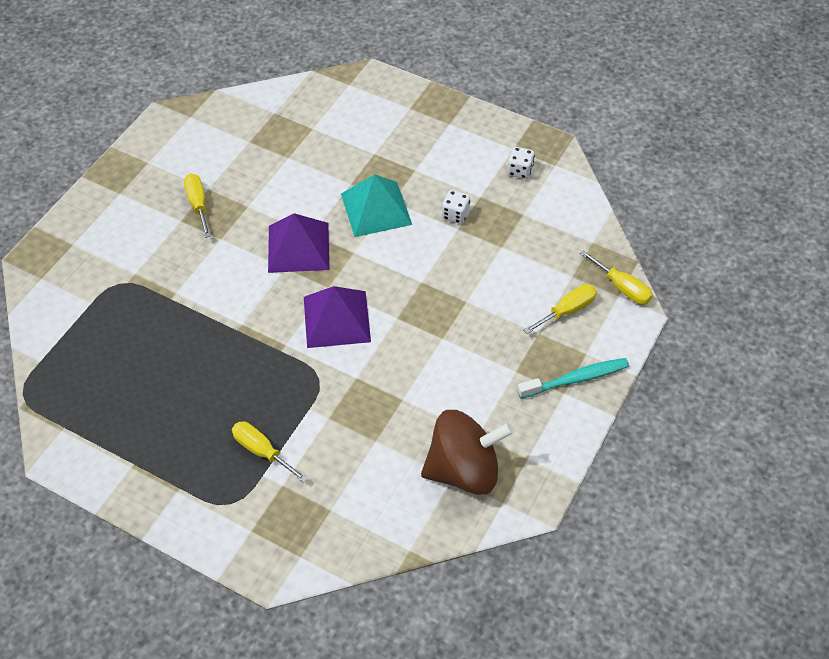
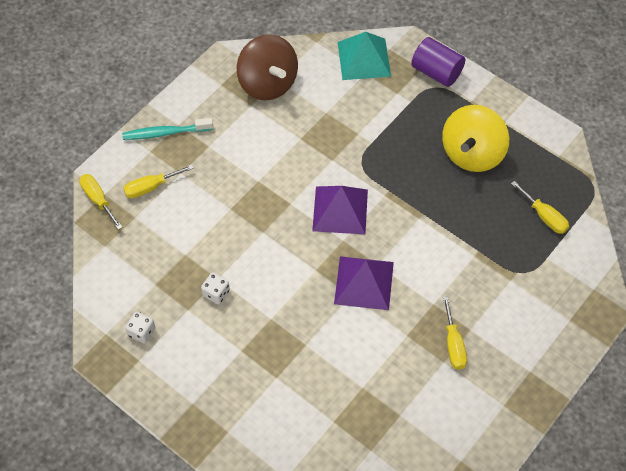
camera: 170 degrees left, 5 degrees up
yellow screwdriver [232,421,308,483] -> yellow screwdriver moved to [511,181,569,234]
turquoise pyramid [341,174,412,237] -> turquoise pyramid moved to [338,32,391,80]
brown spinning top [421,410,514,495] -> brown spinning top turned 120 degrees counterclockwise [237,34,298,100]
none -> purple cylinder [411,37,465,87]
none -> yellow spinning top [442,105,509,172]

